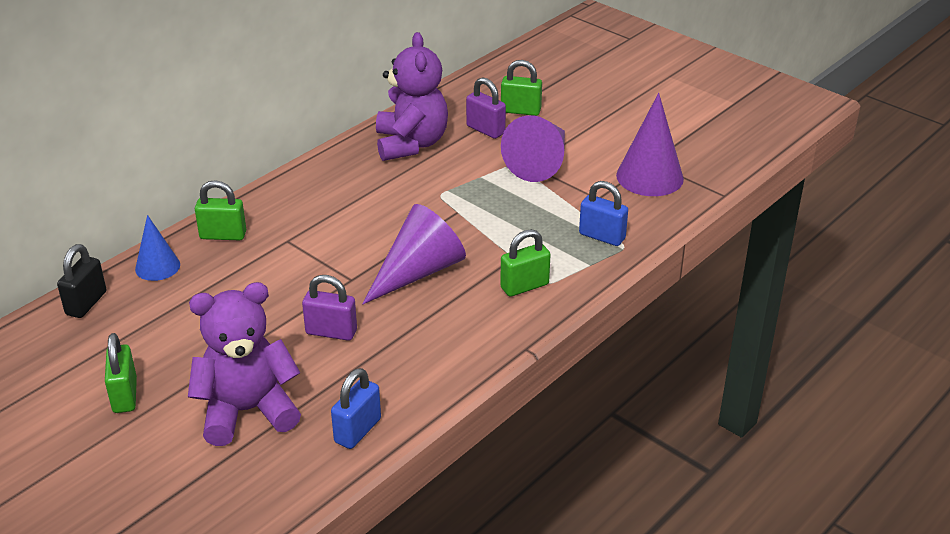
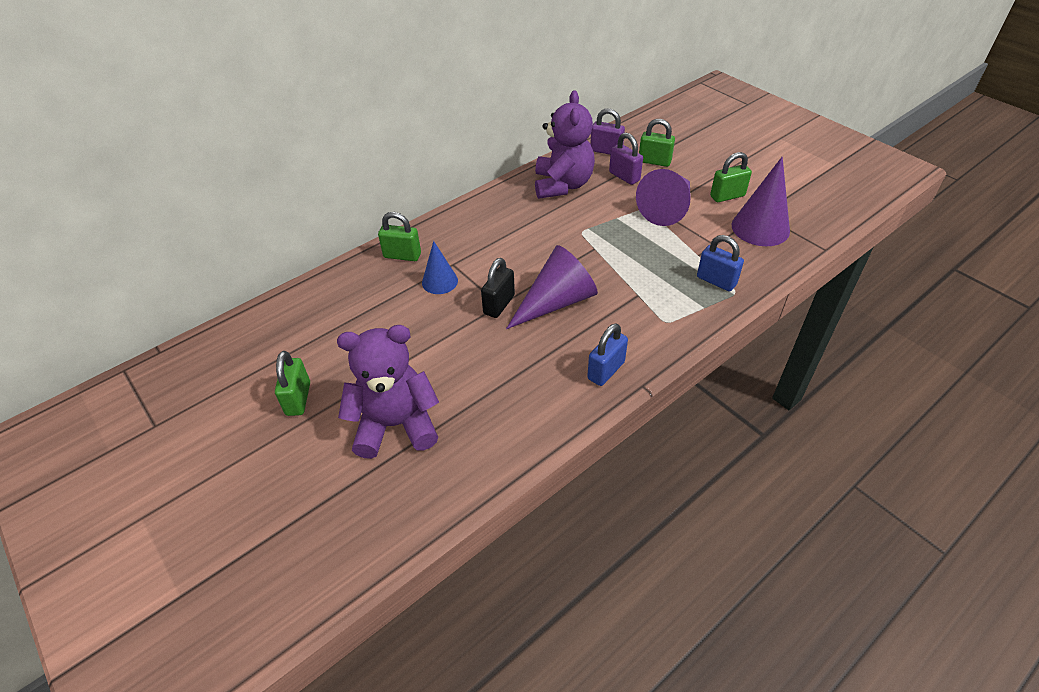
camera: 10 degrees right, 10 degrees up
black padlock [57,244,106,318] -> black padlock moved to [481,258,515,318]
blue cone [135,215,180,281] -> blue cone moved to [422,241,458,294]
purple padlock [302,275,357,341] -> purple padlock moved to [590,108,625,155]
blue padlock [331,368,381,449] -> blue padlock moved to [587,323,628,386]
green padlock [500,229,551,297] -> green padlock moved to [710,152,752,202]

